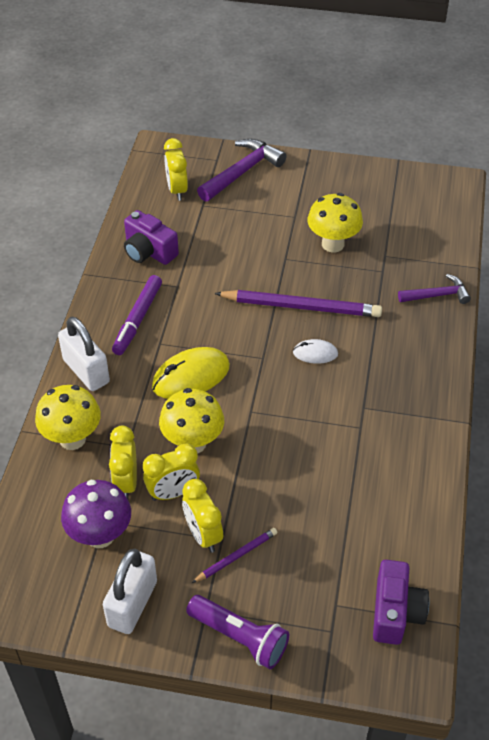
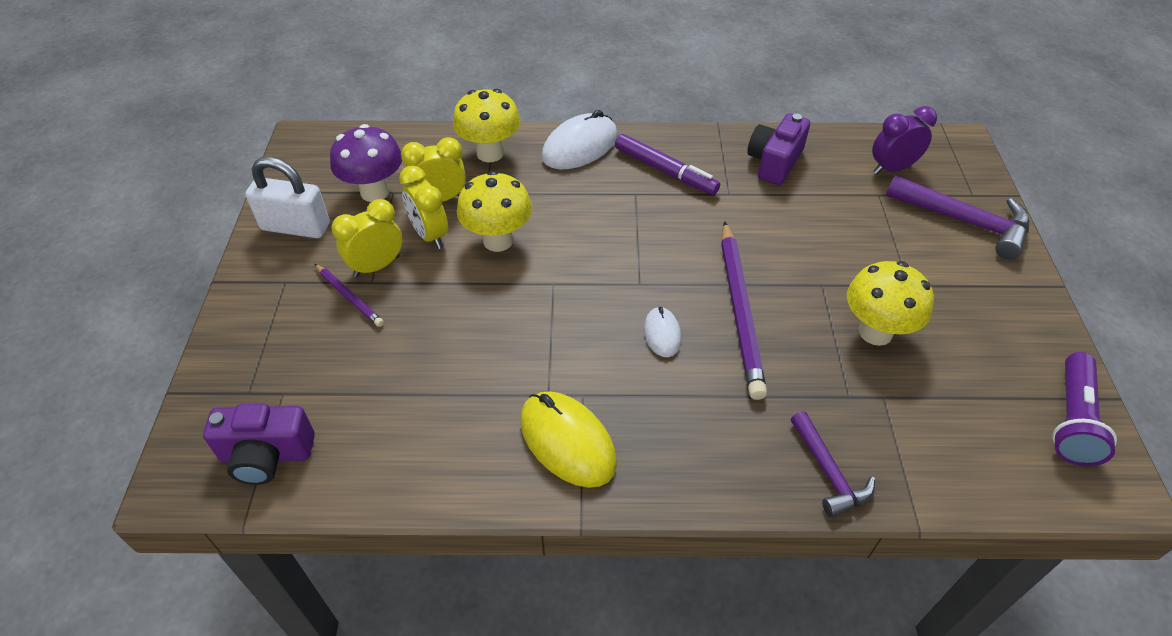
camera: 80 degrees right, 0 degrees up
white padlock [58,317,110,391] -> white mouse [542,110,618,170]
purple marker [112,275,162,355] -> purple marker turned 150 degrees counterclockwise [615,134,720,195]
yellow mouse [152,347,230,399] -> yellow mouse moved to [521,391,617,488]
yellow clock [164,138,188,201] -> purple clock [872,106,937,174]
purple flashlight [186,595,289,669] -> purple flashlight moved to [1052,352,1117,466]

